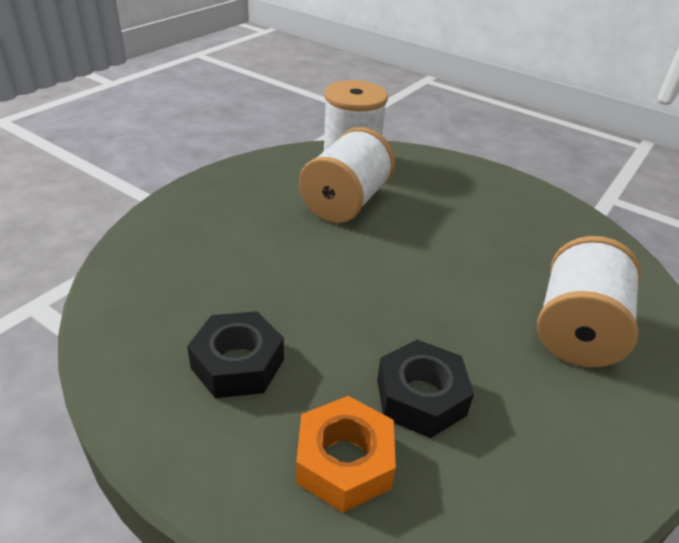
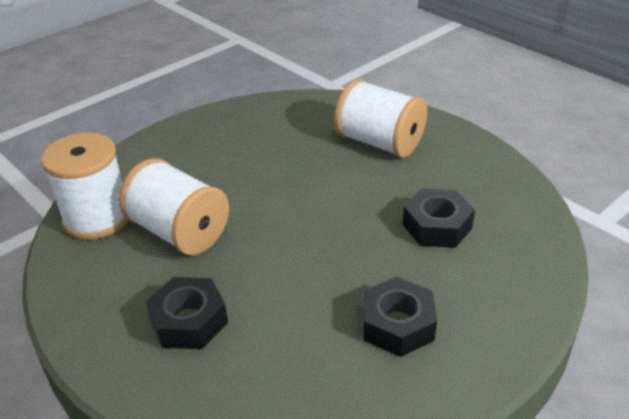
camera: 75 degrees left, 0 degrees up
orange nut [296,396,396,512] -> none
none -> black nut [146,277,228,349]

